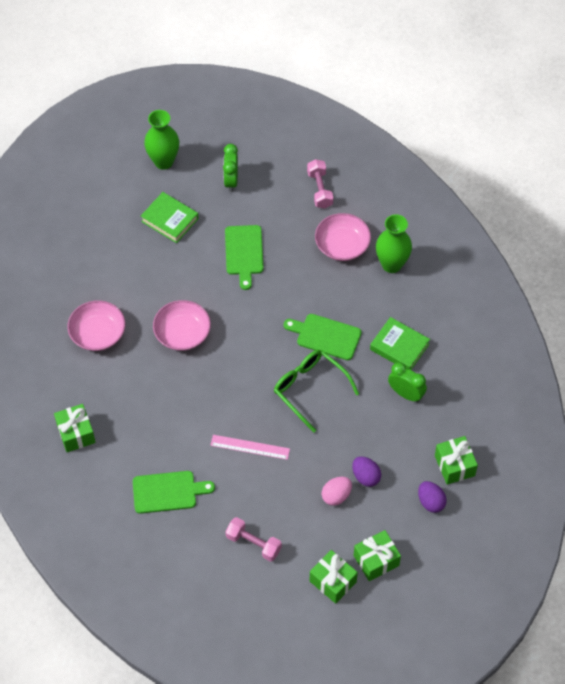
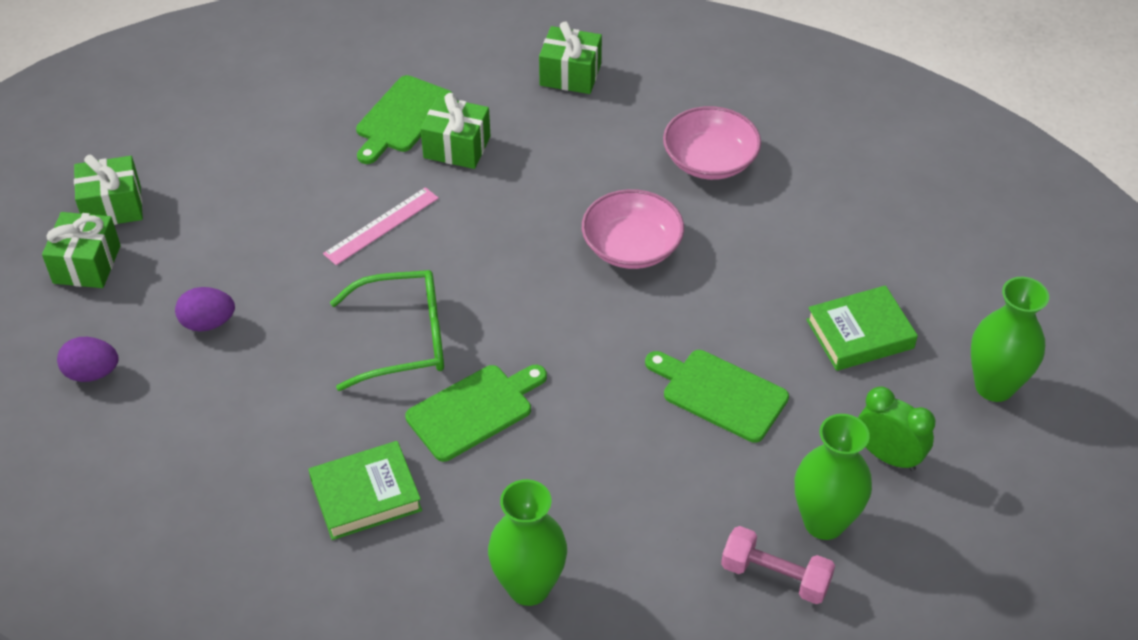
camera: 125 degrees right, 10 degrees down
pink dumbbell [225,517,282,562] -> none
pink bowl [315,213,371,261] -> none
pink egg [321,477,352,506] -> none
green clock [388,362,427,402] -> none
green gift [435,436,478,485] -> green gift moved to [421,93,490,169]
none -> green vase [795,414,872,540]

